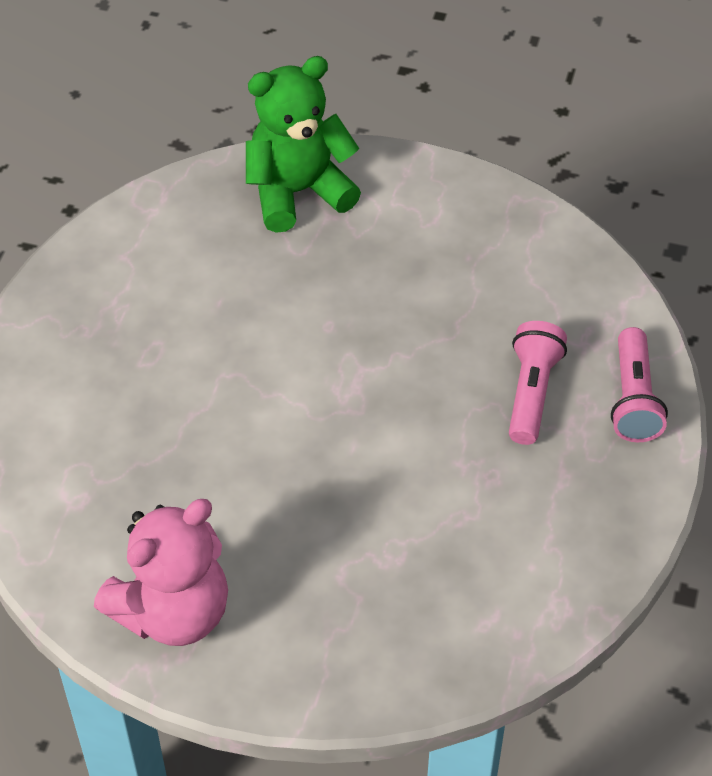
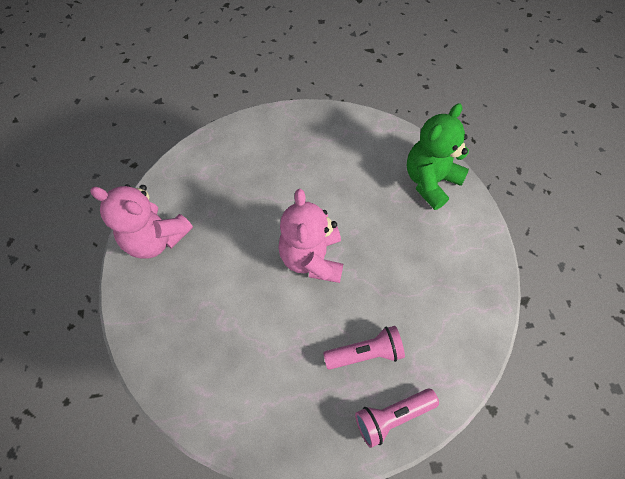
camera: 65 degrees right, 10 degrees up
green teddy bear [246,56,361,233] -> green teddy bear turned 90 degrees counterclockwise [407,103,469,210]
none -> pink teddy bear [278,189,343,283]

